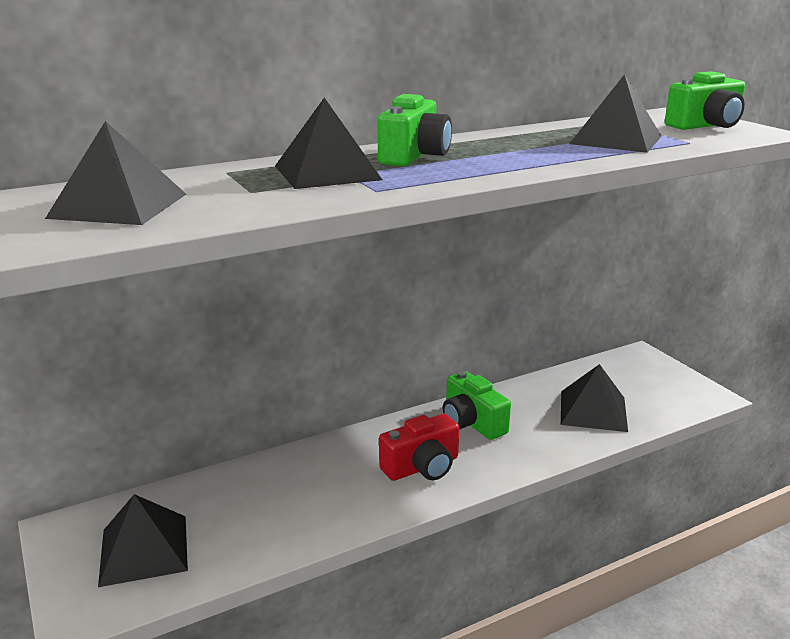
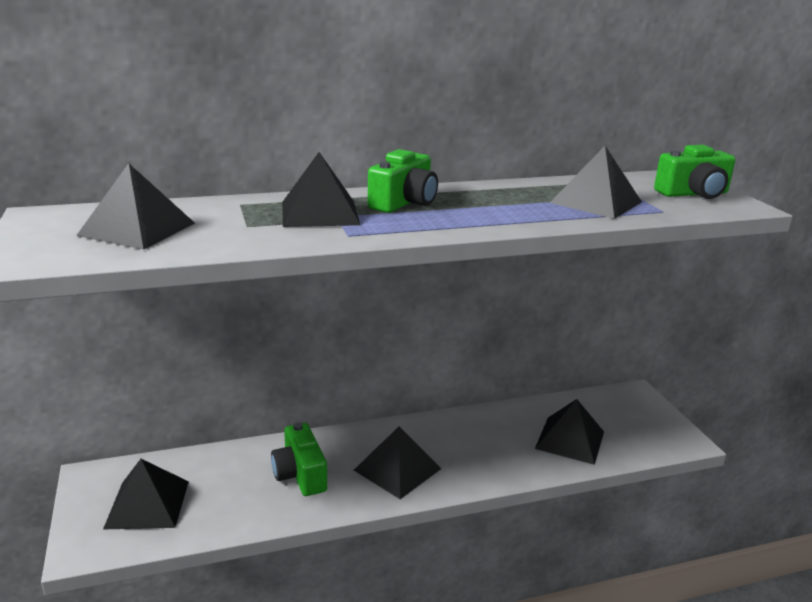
camera: 10 degrees right, 0 degrees up
red camera [379,414,459,481] -> black pyramid [354,426,441,499]
green camera [443,371,511,440] -> green camera moved to [271,423,327,496]

